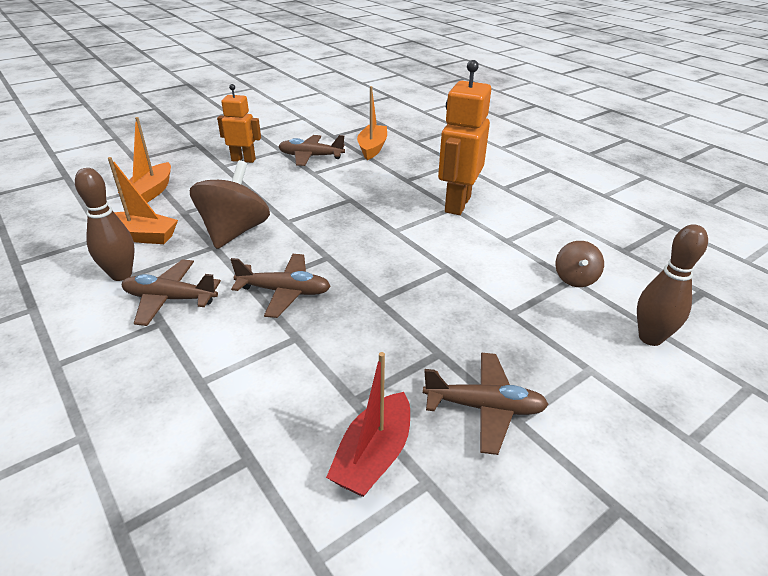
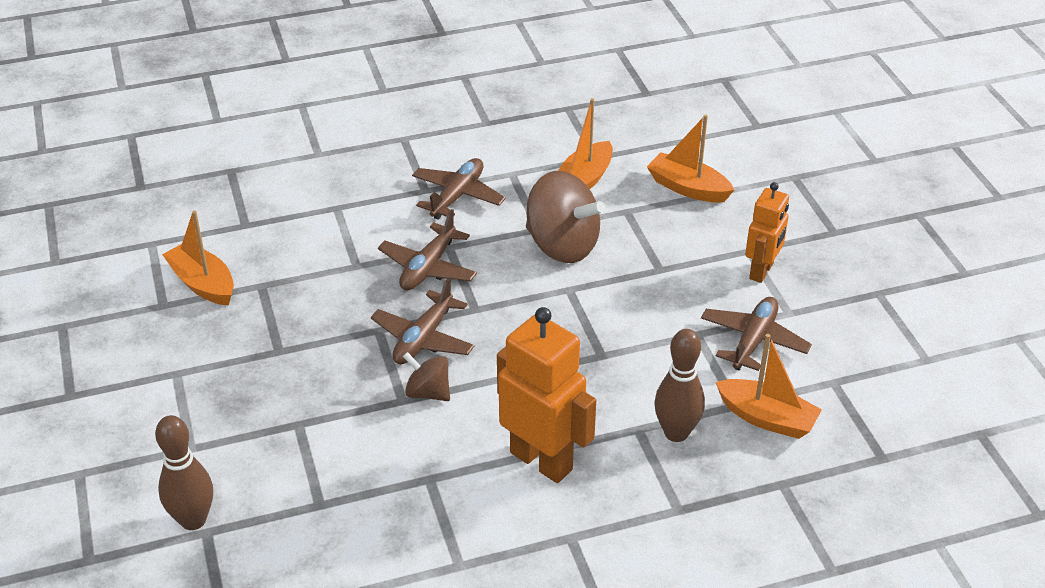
camera: 110 degrees right, 5 degrees up
brown bowling pin [75,168,135,281] -> brown bowling pin moved to [654,329,705,442]
red boat [326,352,410,497] -> orange boat [162,211,234,306]
brown plane [423,352,549,455] -> brown plane moved to [371,277,475,364]
brown spinning top [556,241,604,287] -> brown spinning top moved to [403,352,450,401]

